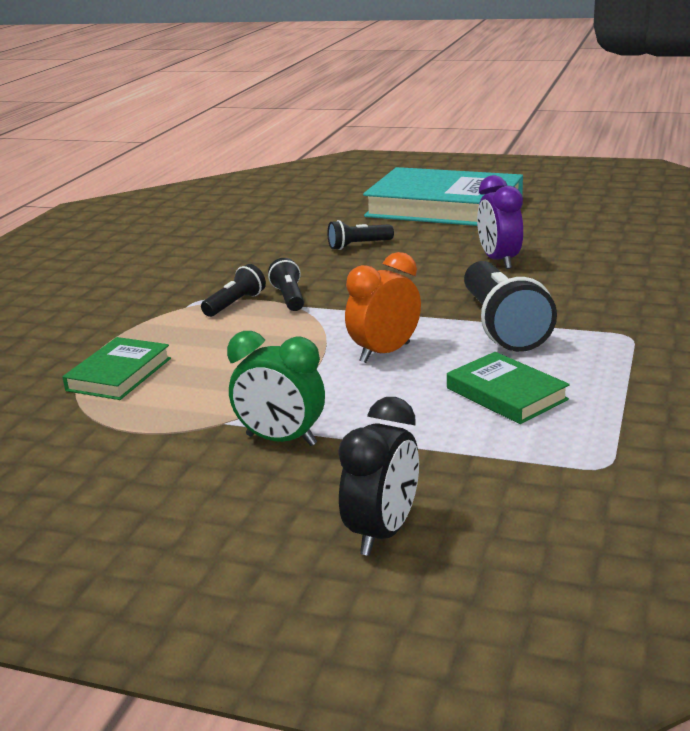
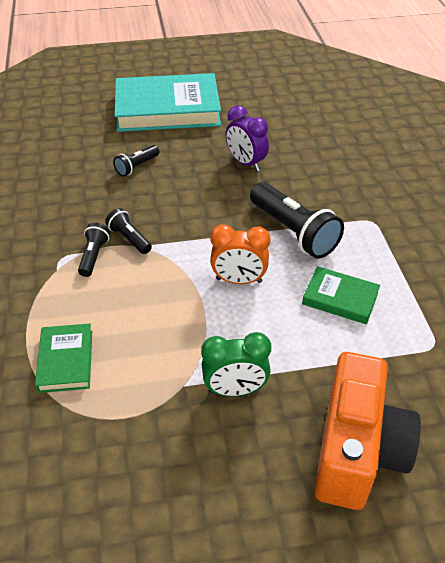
camera: 30 degrees left, 20 degrees up
black clock [338,397,419,556] -> orange camera [314,352,421,510]
orange clock [345,252,421,363] -> orange clock turned 105 degrees counterclockwise [210,224,270,284]

